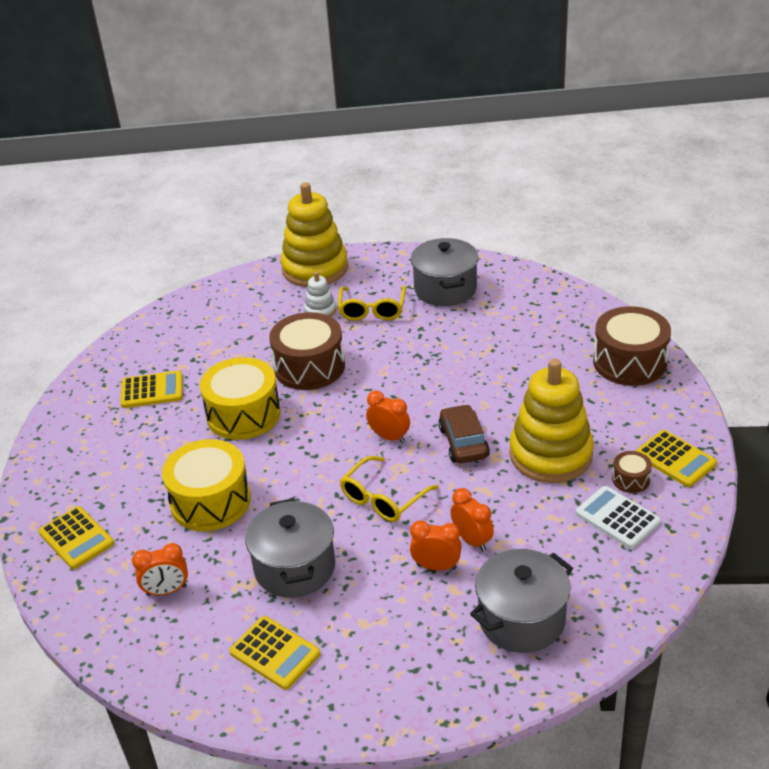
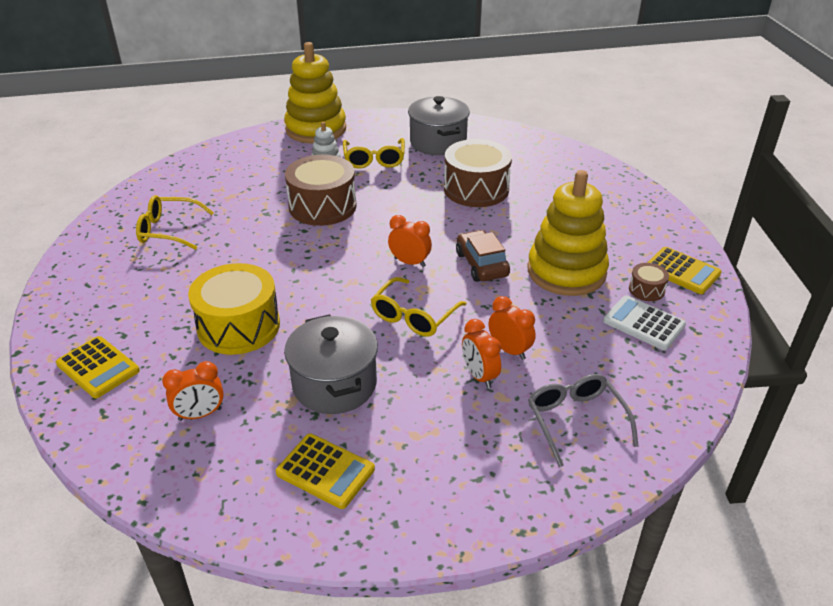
camera: 10 degrees left, 0 degrees up
yellow calculator [120,371,183,408] -> yellow glasses [136,195,214,250]
yellow drum [200,357,281,440] -> none
orange clock [410,520,462,571] -> orange clock turned 120 degrees counterclockwise [462,319,501,388]
grey pot [470,549,573,653] -> grey glasses [528,374,639,467]
brown drum [593,306,671,386] -> brown drum moved to [444,139,512,207]

